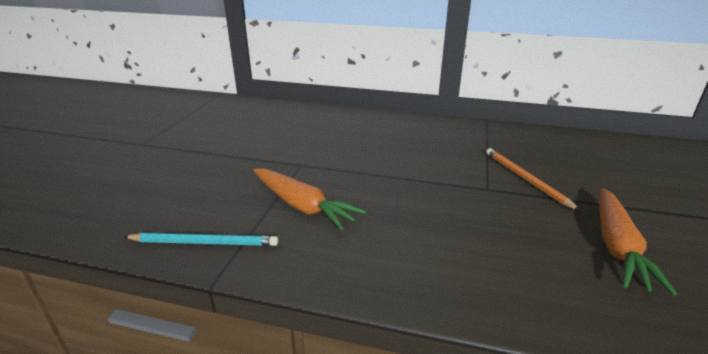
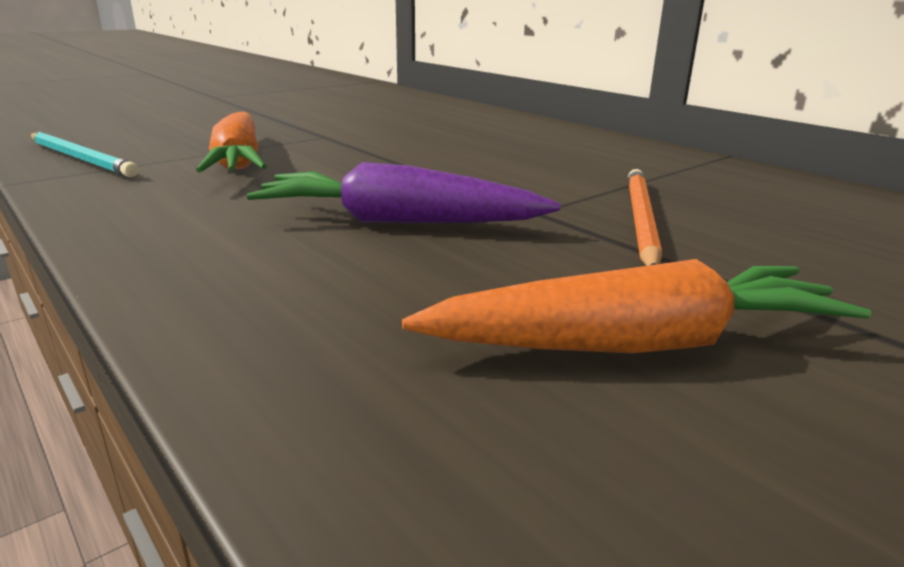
camera: 35 degrees right, 5 degrees down
orange carrot [600,188,677,296] -> orange carrot turned 150 degrees counterclockwise [402,259,871,354]
none -> purple carrot [247,162,561,223]

